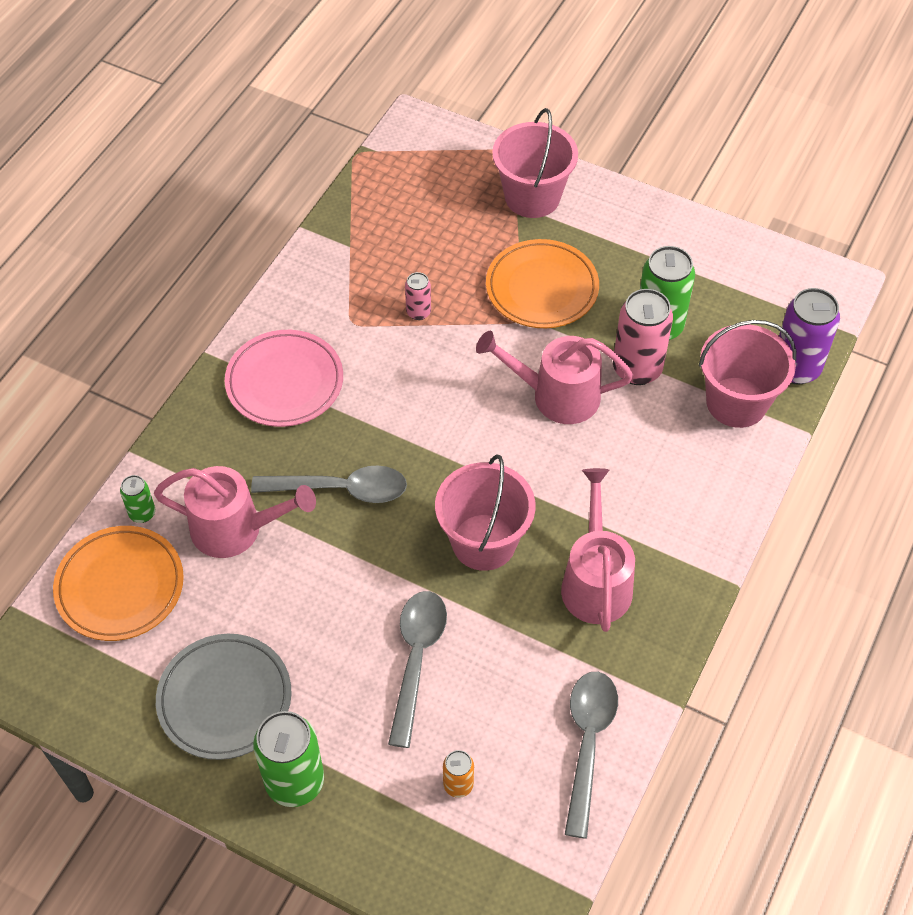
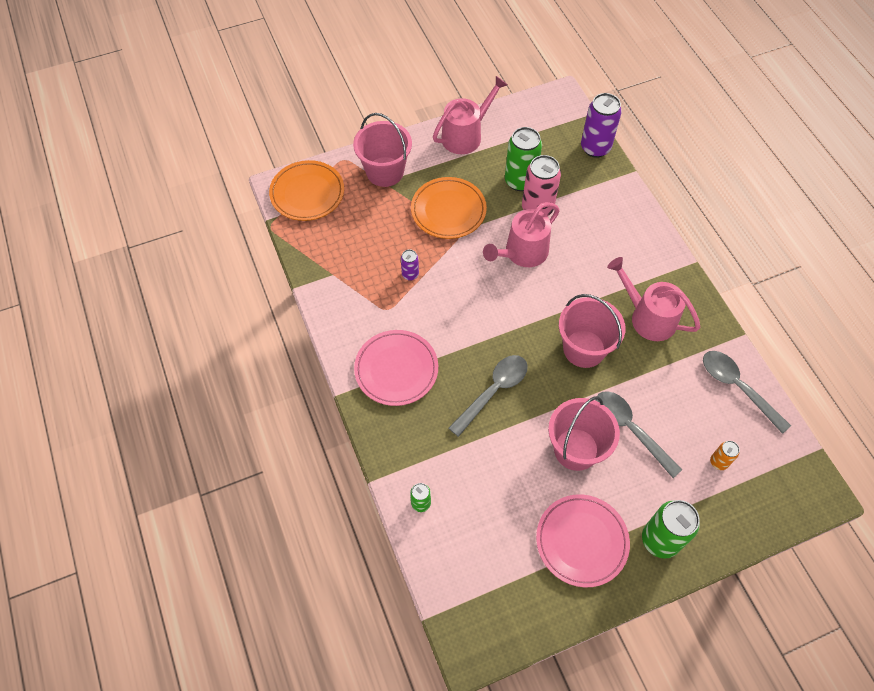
camera: 50 degrees left, 5 degrees up
orange plate [53,526,184,641] -> orange plate moved to [269,160,344,221]
pink watering can [154,466,316,558] -> pink watering can moved to [433,76,508,154]
grey plate [156,634,292,760] -> pink plate [536,494,630,587]
pink can [405,272,431,320] -> purple can [401,249,419,281]
pink bucket [699,320,796,428] -> pink bucket moved to [548,396,620,471]

